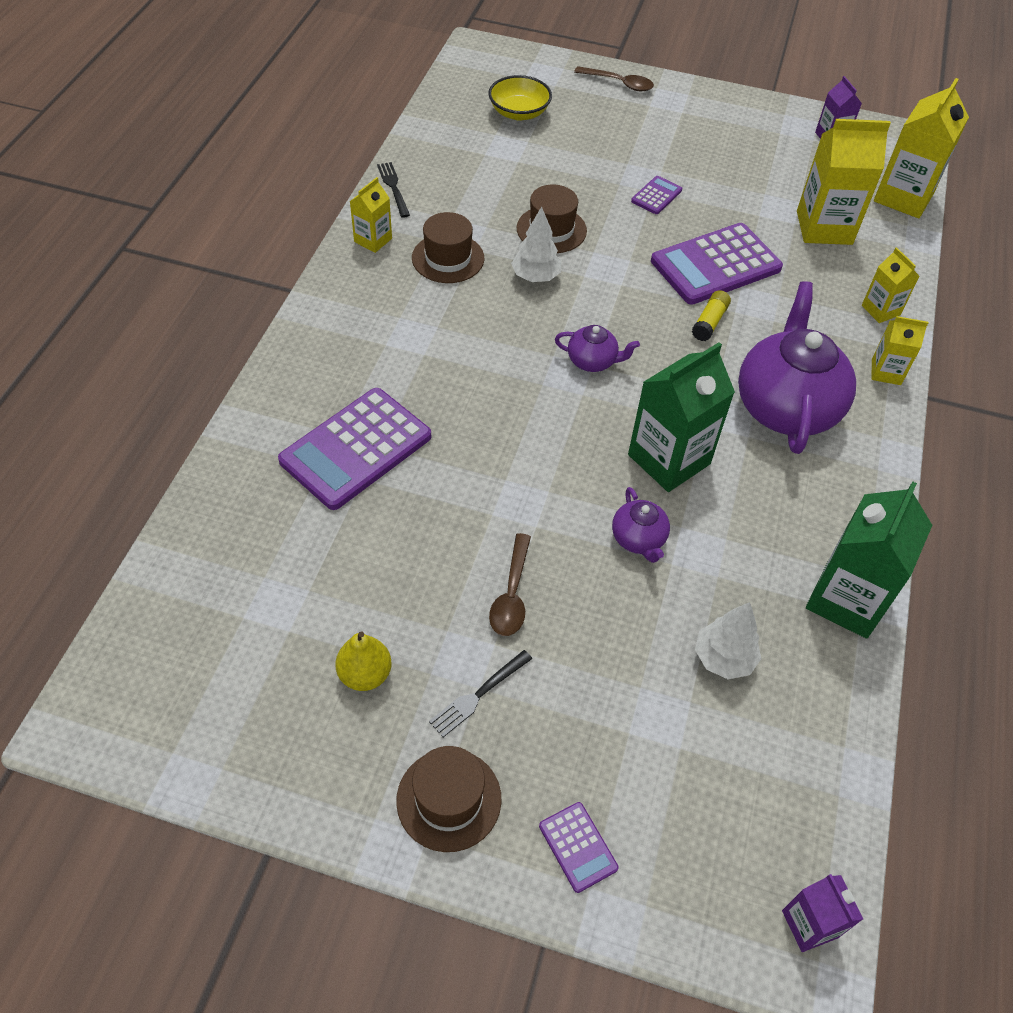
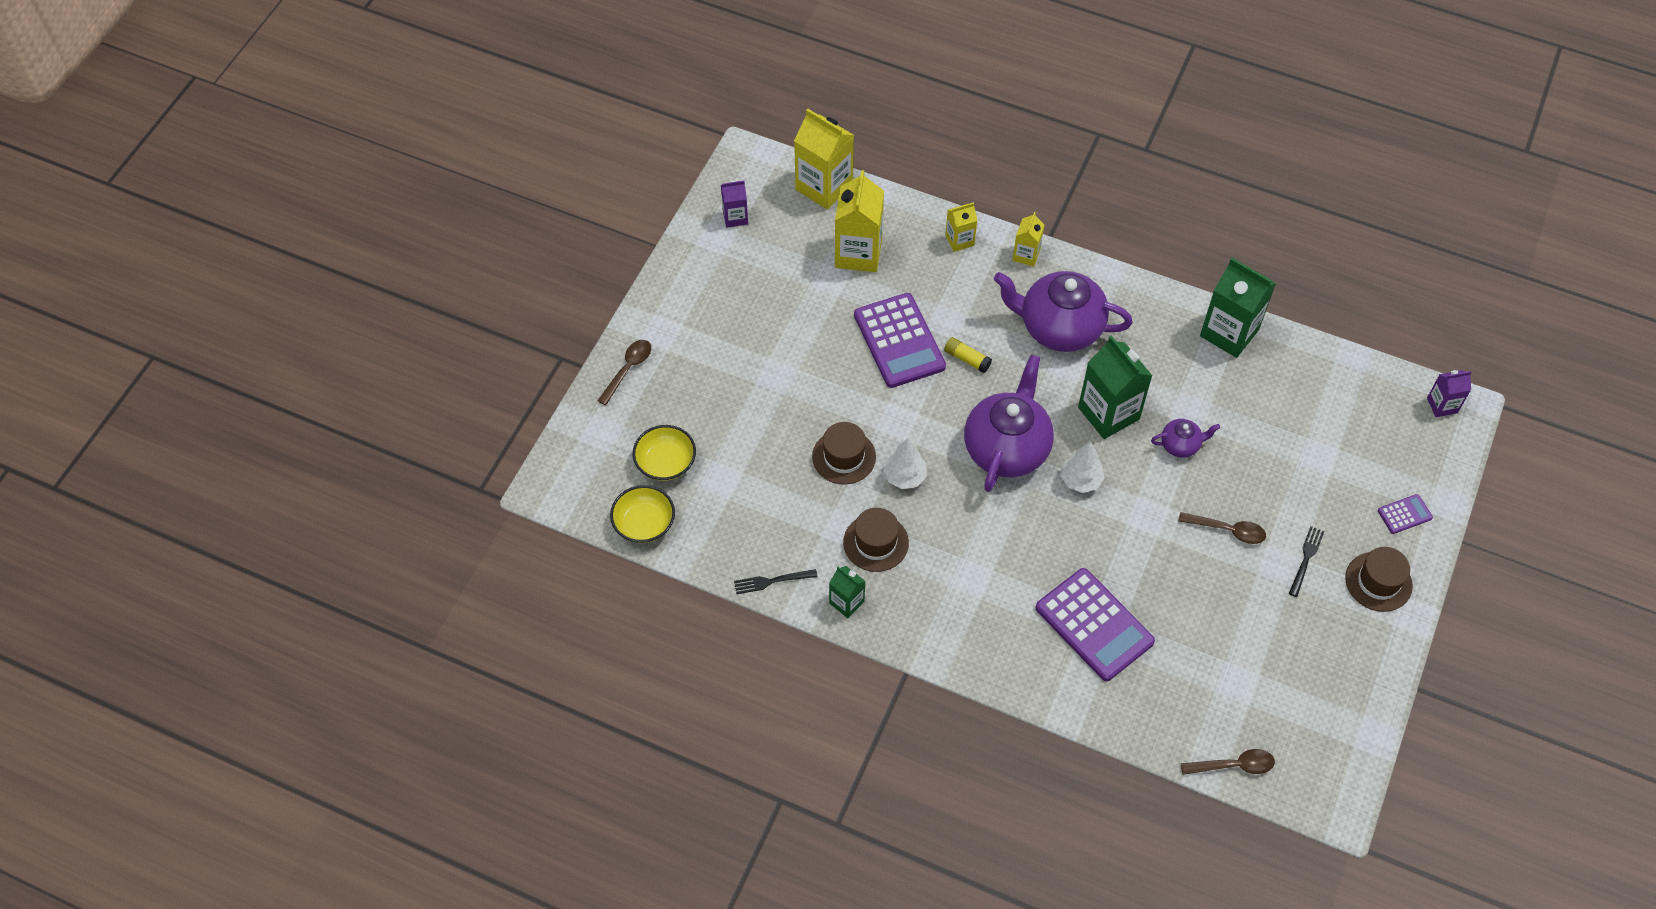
camera: 80 degrees left, 5 degrees up
yellow pear [335,631,392,691] -> none
yellow carton [350,177,392,253] -> green carton [829,566,865,618]
black fork [429,650,532,737] -> black fork turned 120 degrees counterclockwise [1289,526,1324,597]
purple teapot [555,325,640,372] -> purple teapot [964,355,1054,492], size x2.16
purple calculator [631,176,682,214] -> none
white tree [695,602,761,679] -> white tree moved to [1060,442,1104,493]
none -> yellow bowl [610,485,675,543]
none -> brown spoon [1181,749,1275,775]

